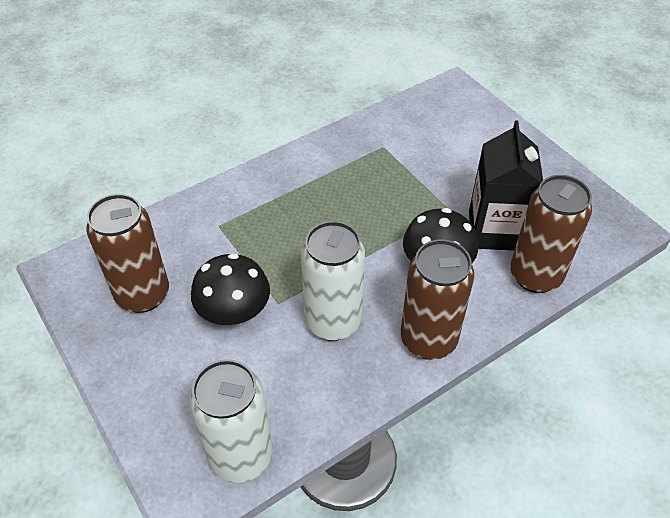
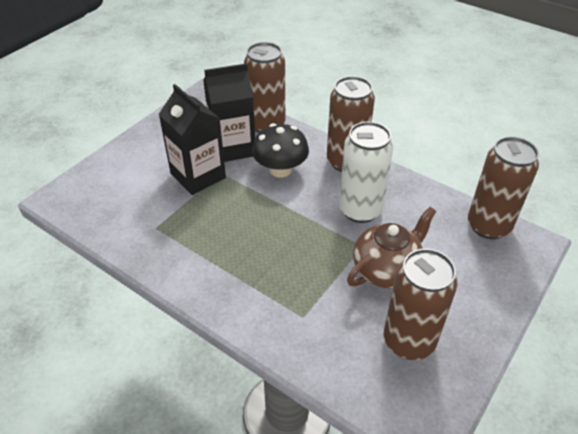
camera: 110 degrees left, 5 degrees down
white can [189,359,273,483] -> brown can [468,137,539,239]
black mushroom [191,253,270,325] -> brown teapot [347,207,436,288]
none -> black carton [159,84,226,195]

